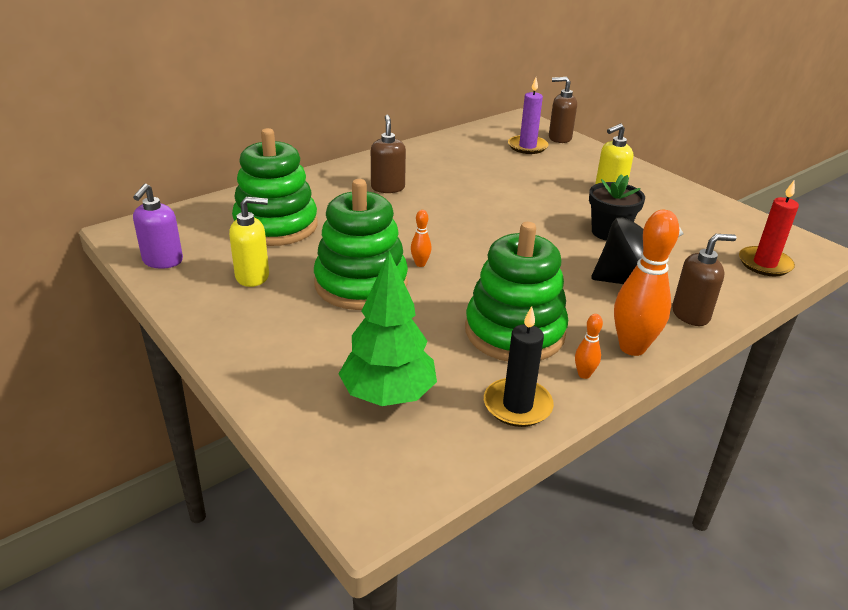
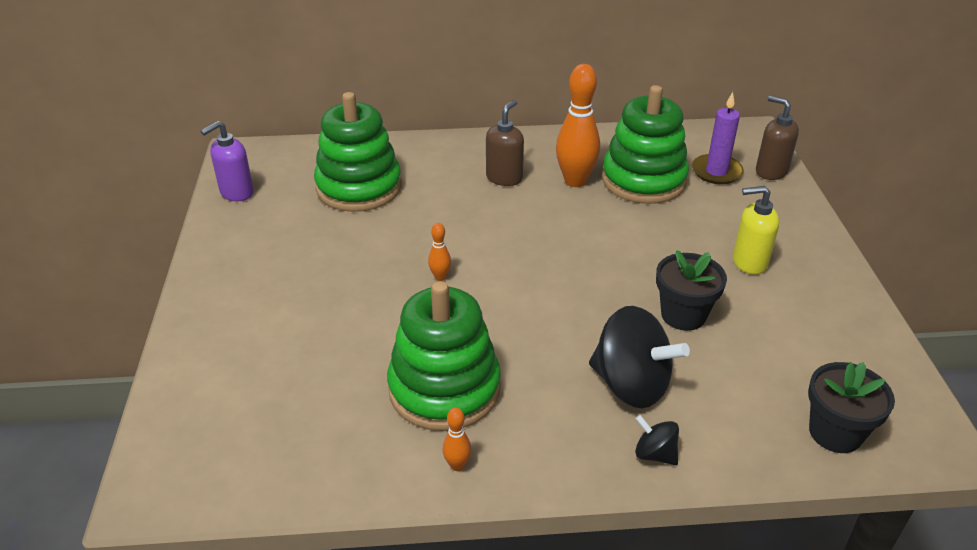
camera: 35 degrees right, 5 degrees up
yellow soap dispenser [229,196,269,287] -> none
green stacking toy [314,179,408,310] -> green stacking toy moved to [602,85,689,204]
green tree [339,251,437,406] -> none
black candle [484,306,554,427] -> none
orange bowling pin [614,210,679,356] -> orange bowling pin moved to [556,64,600,187]
brown soap dispenser [672,234,736,326] -> black spinning top [635,415,679,465]
red candle [739,181,799,276] -> black flower pot [808,362,895,453]

